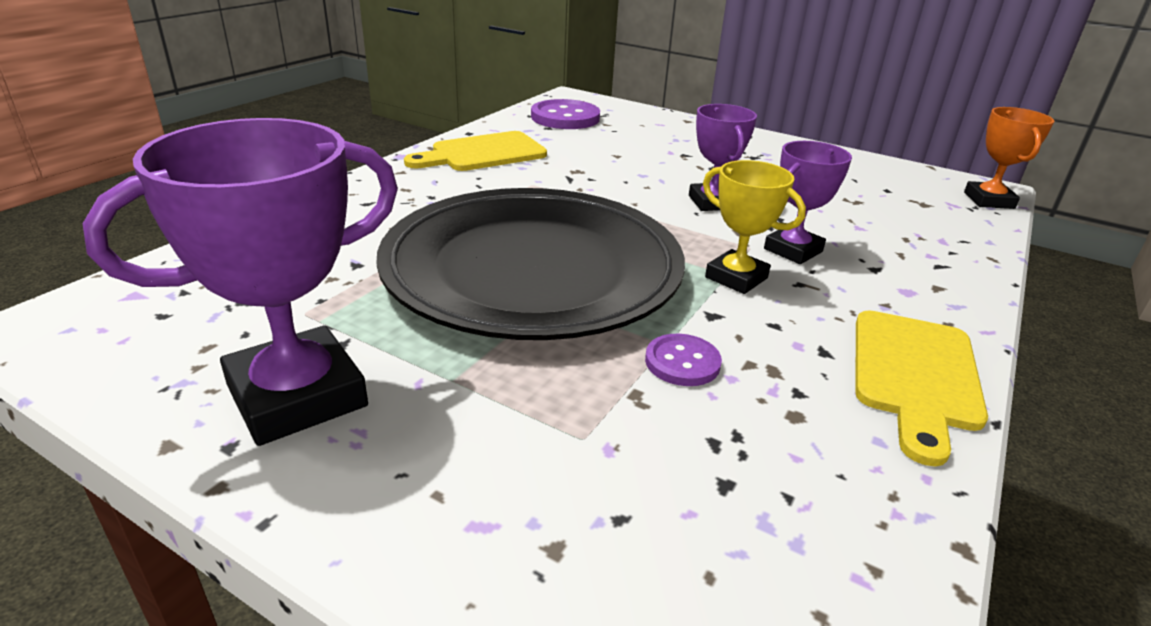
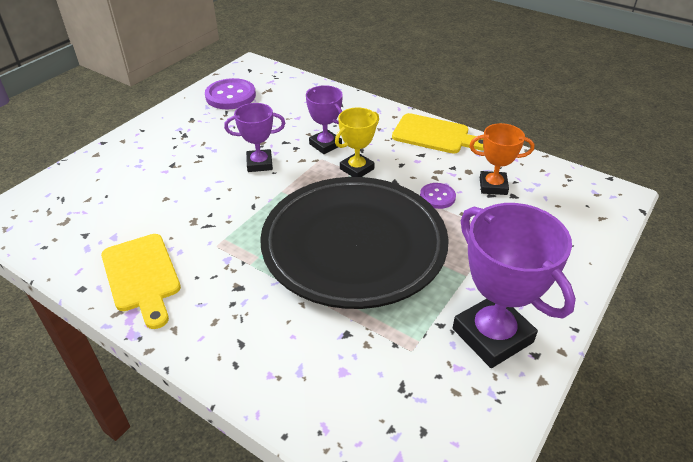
camera: 85 degrees left, 10 degrees up
purple button [531,99,600,129] -> purple button moved to [205,78,256,109]
orange trophy [964,107,1054,209] -> orange trophy moved to [470,123,534,195]

